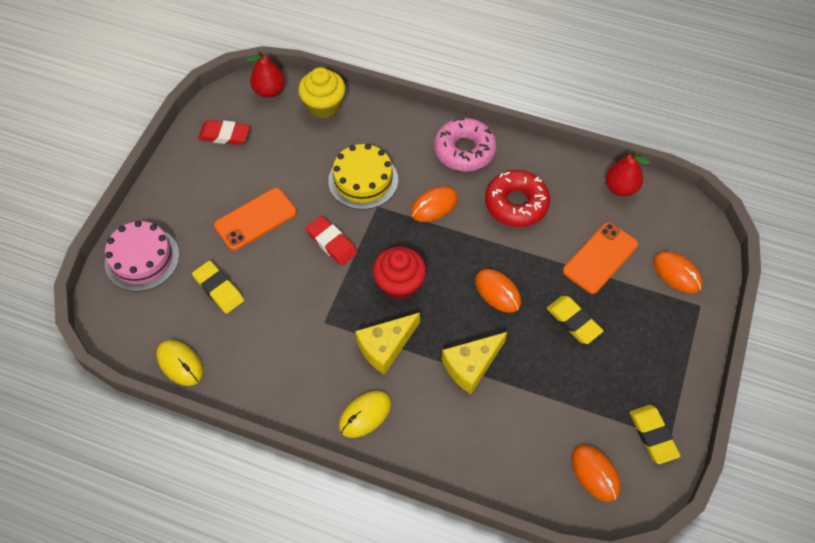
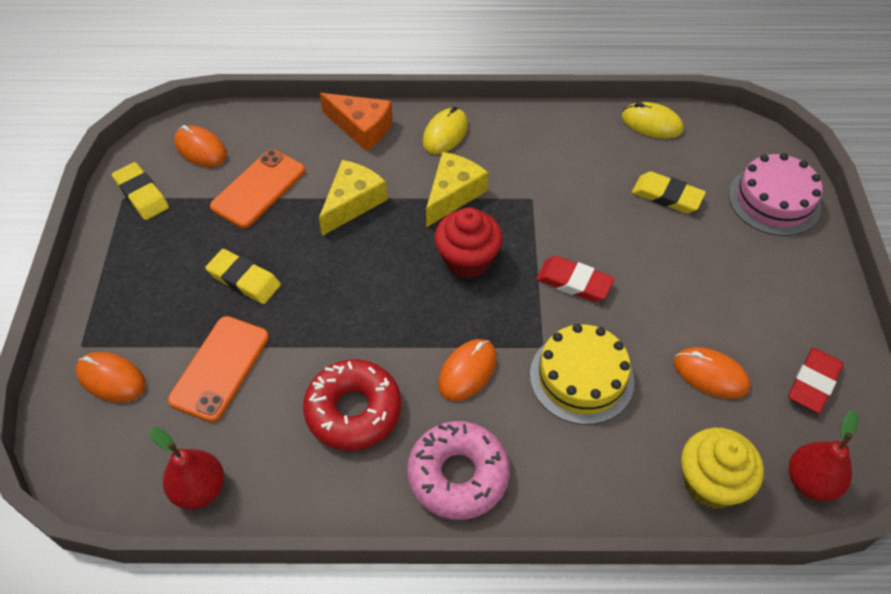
camera: 160 degrees right, 5 degrees down
red eraser [198,120,250,145] -> red eraser turned 45 degrees counterclockwise [788,348,844,413]
orange phone [214,188,297,251] -> orange phone moved to [210,149,305,228]
orange mouse [475,269,521,313] -> orange mouse moved to [674,347,750,399]
none -> orange cheese [320,93,393,151]

